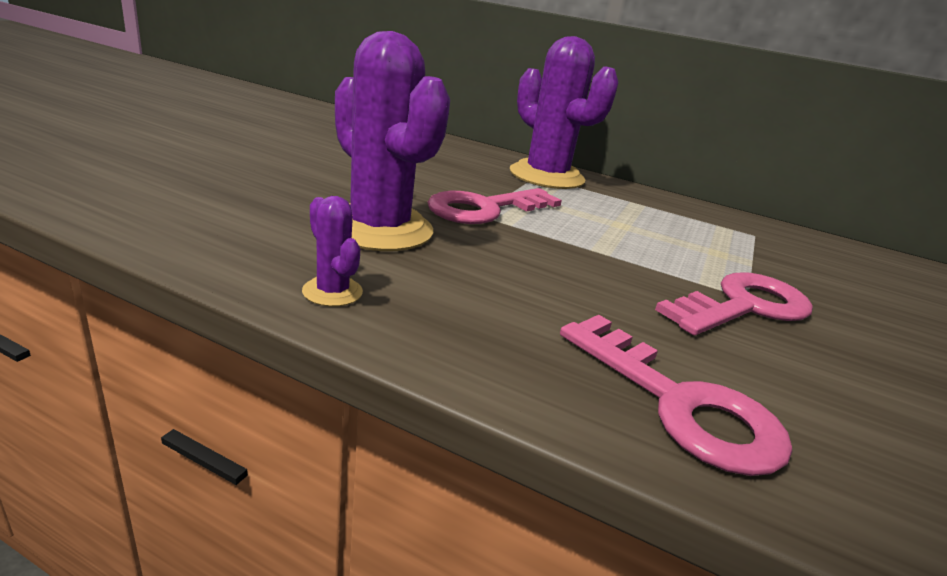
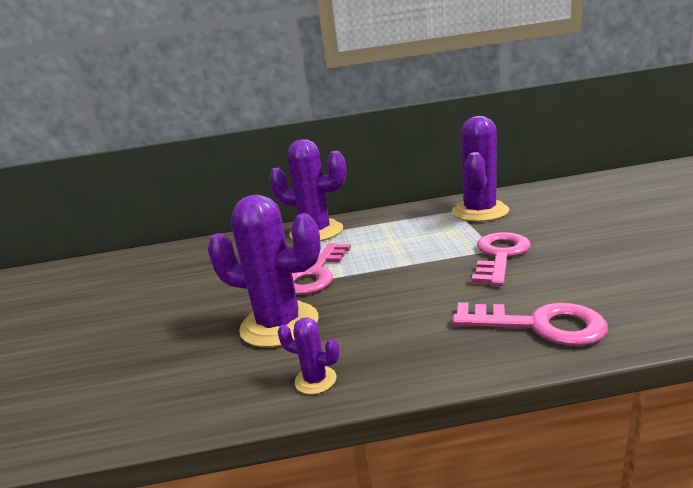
camera: 25 degrees left, 5 degrees down
none -> purple cactus [452,116,509,222]

